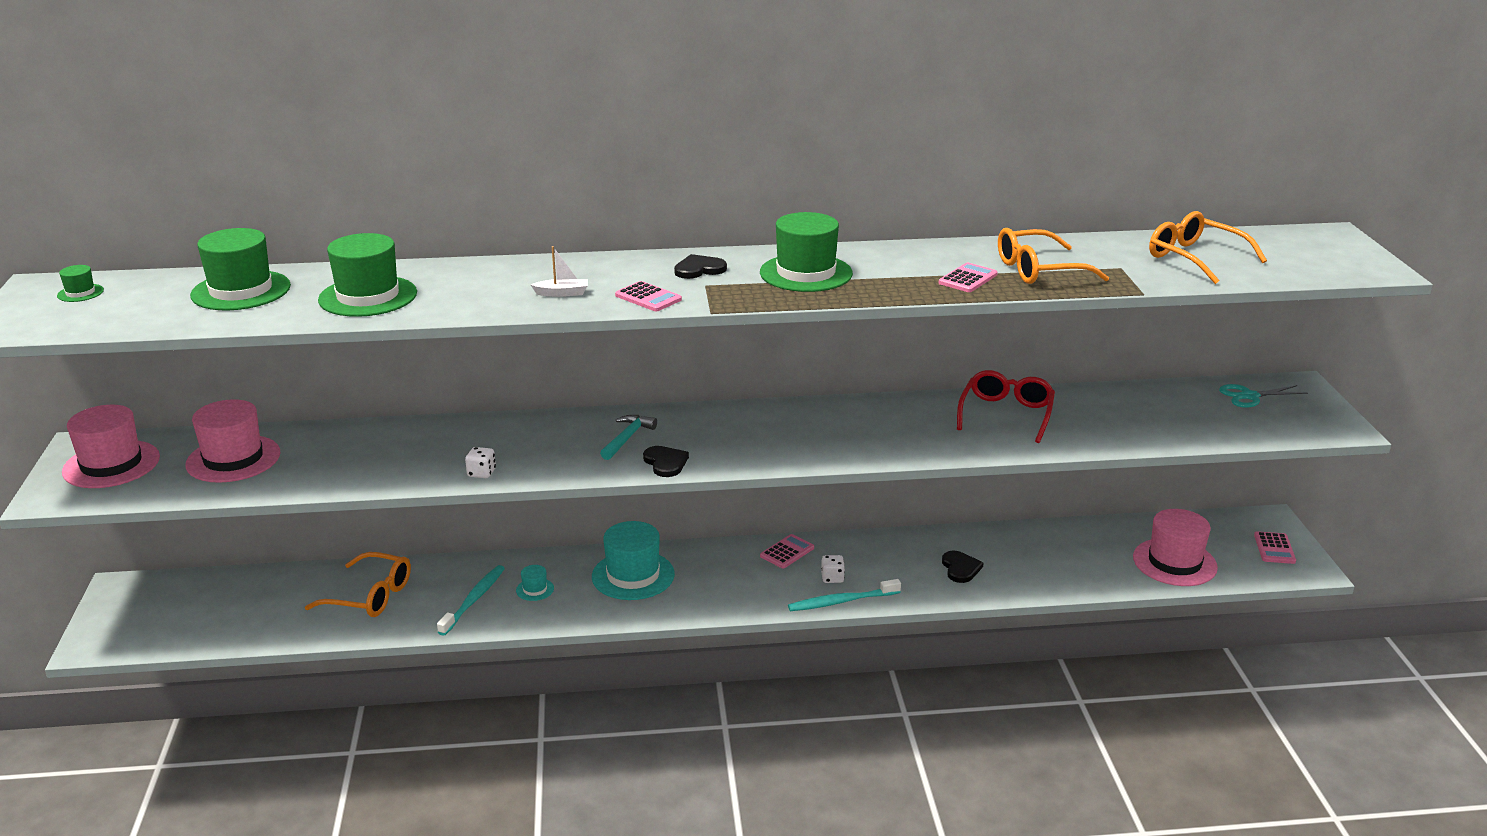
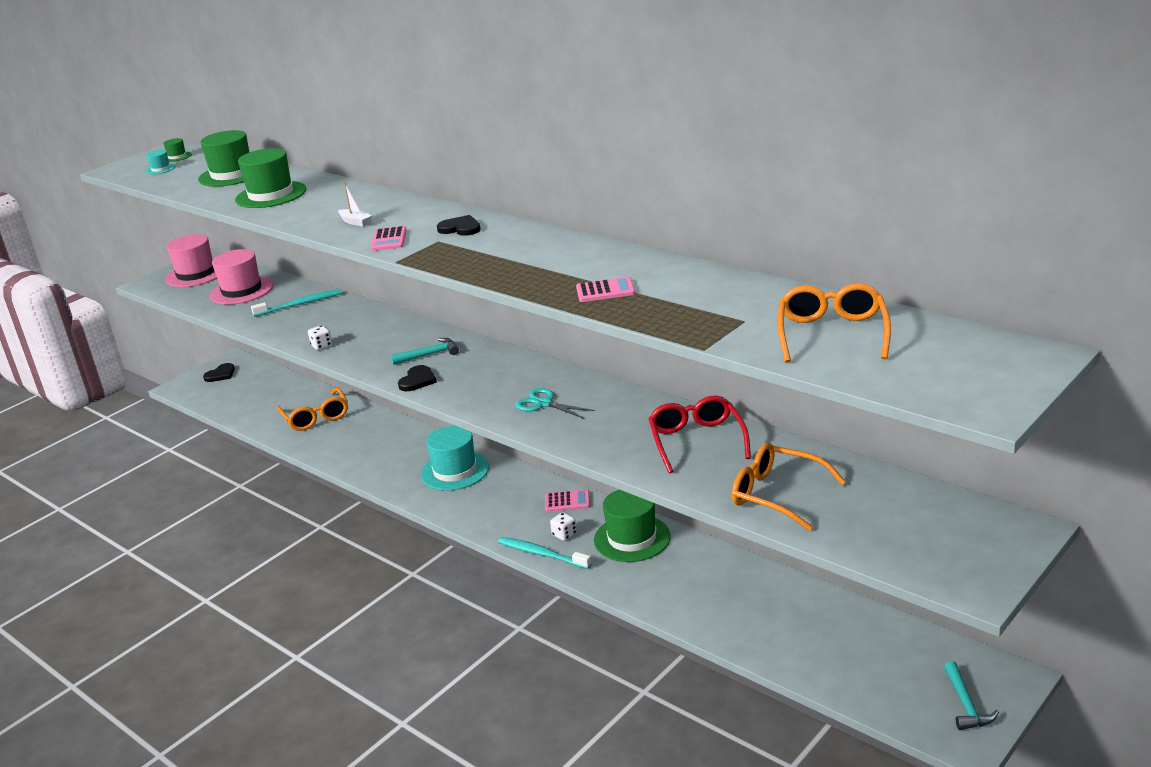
camera: 50 degrees right, 0 degrees up
turquoise toothbrush [437,565,505,636] -> turquoise toothbrush moved to [251,289,342,317]
turquoise hat [516,565,554,601] -> turquoise hat moved to [146,150,176,174]
green hat [760,212,853,292] -> green hat moved to [594,490,671,562]
black heart [942,551,984,583] -> black heart moved to [203,363,235,382]
red glasses [957,370,1055,443] -> red glasses turned 75 degrees counterclockwise [648,396,751,473]
orange glasses [998,228,1109,284] -> orange glasses moved to [732,443,846,531]
pink hat [1133,509,1218,586] -> none
turquoise scissors [1219,384,1308,408] -> turquoise scissors moved to [515,388,595,419]
pink calculator [1254,531,1296,564] -> turquoise hammer [944,661,999,730]

